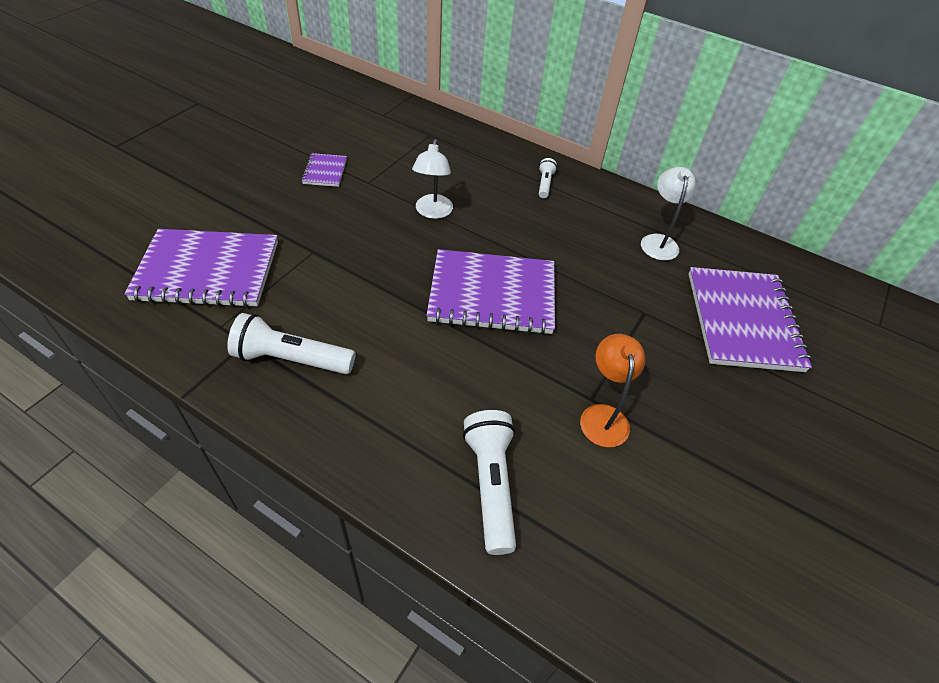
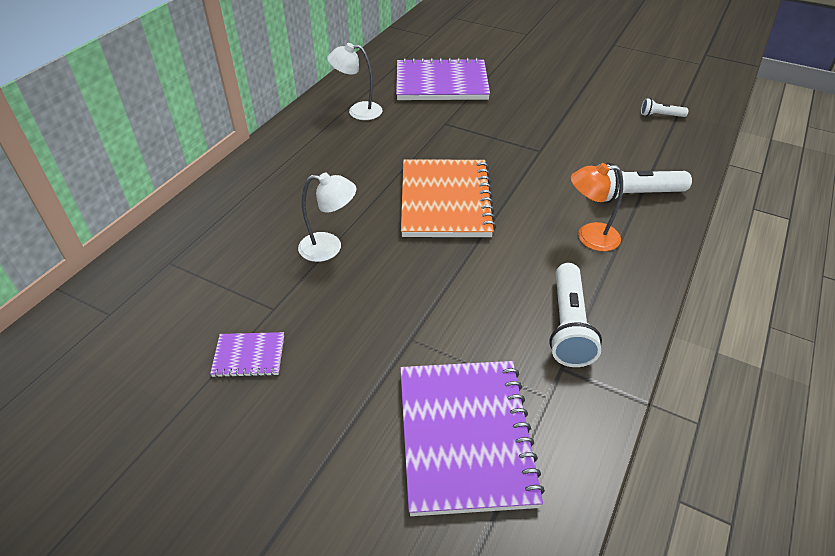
camera: 90 degrees left, 5 degrees down
purple notebook [426,249,555,335] -> orange notebook [401,159,496,237]
white flashlight [539,158,557,198] -> white flashlight moved to [641,98,688,117]
orange lamp [580,334,645,447] -> orange lamp moved to [571,163,623,251]

